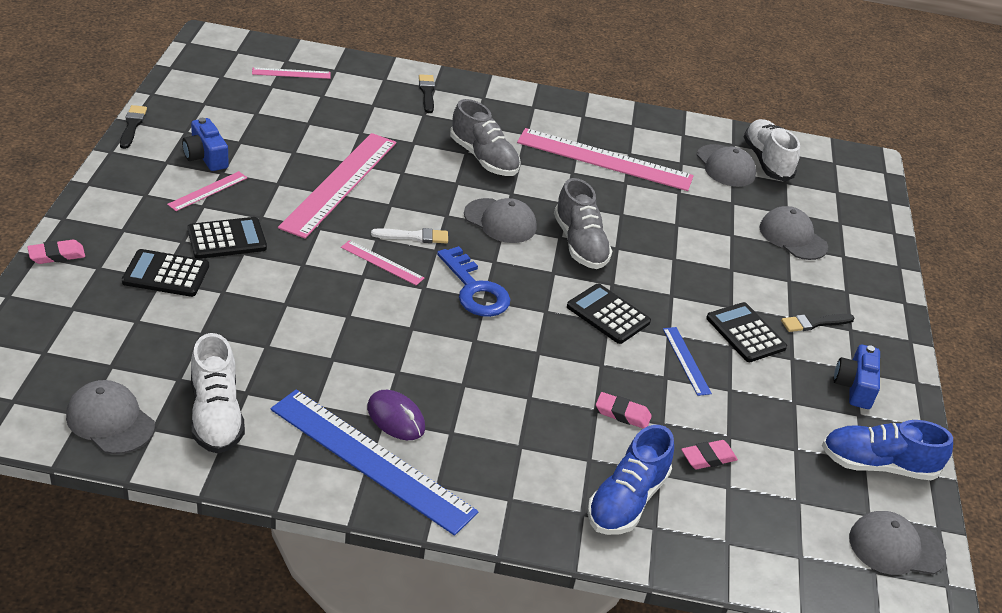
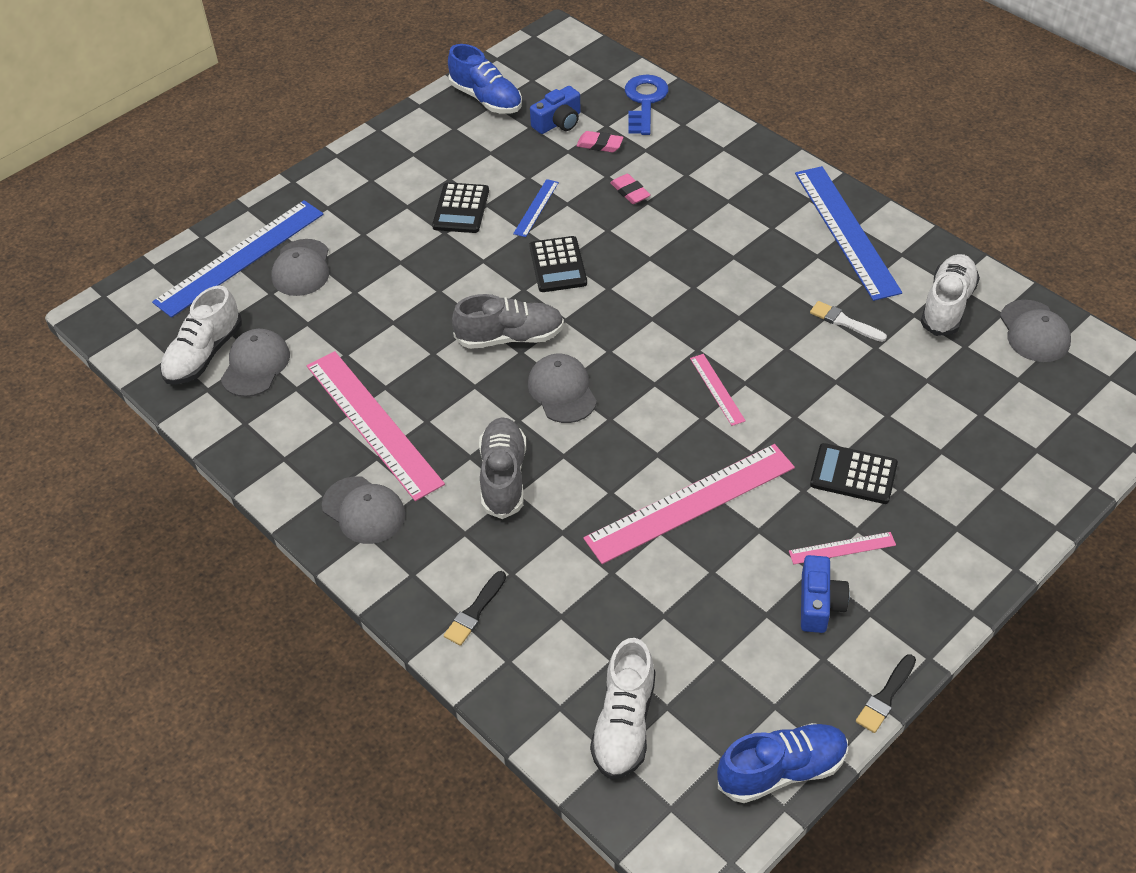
camera: 135 degrees left, 10 degrees up
pink eraser [27,240,85,264] -> none
black calculator [122,249,209,297] -> none
pink ruler [252,68,331,79] -> white shoe [590,638,656,779]
purple mouse [367,390,425,440] -> none
white brush [371,228,448,244] -> white brush moved to [810,301,887,342]
blue key [437,246,511,317] -> blue key moved to [625,75,668,135]
grey shoe [554,178,612,269] -> grey shoe turned 60 degrees clockwise [452,294,564,349]
blue shoe [587,425,674,535] -> blue shoe moved to [717,723,848,803]
black brush [781,314,855,332] -> none
blue camera [834,345,880,409] -> blue camera moved to [530,86,581,134]
grey cap [849,511,946,575] -> grey cap moved to [322,476,405,544]
none -> blue ruler [152,200,324,318]

